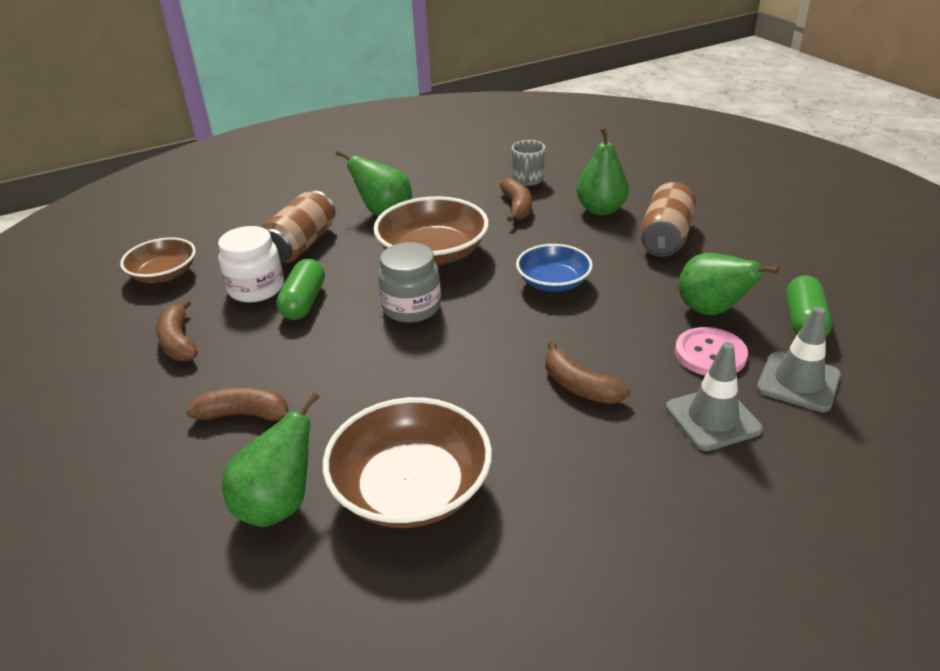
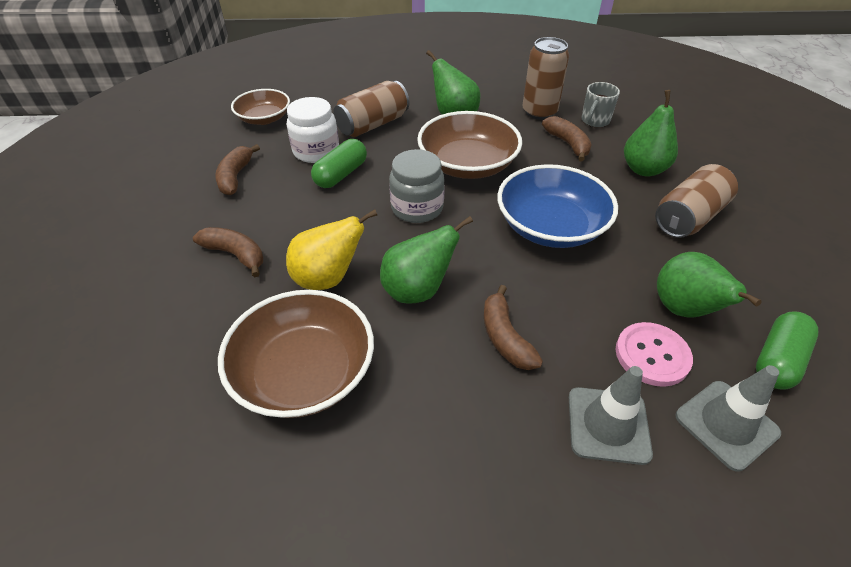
camera: 25 degrees right, 10 degrees up
green pear [222,392,320,527] -> green pear moved to [380,216,473,304]
brown banana [499,178,532,222] -> brown banana turned 45 degrees counterclockwise [542,116,592,162]
blue bowl [516,244,593,292] -> blue bowl [497,164,618,248], size x1.60
none -> yellow pear [286,209,377,290]
none -> brown can [523,37,569,120]

